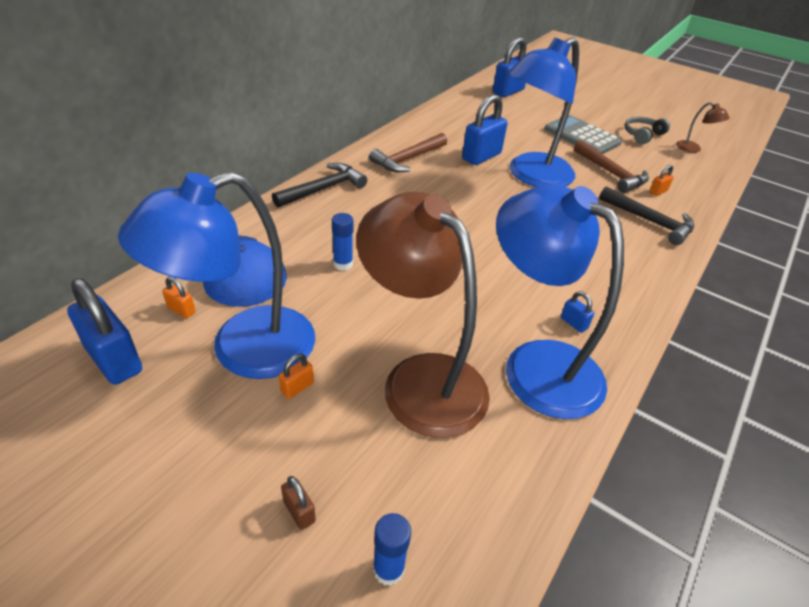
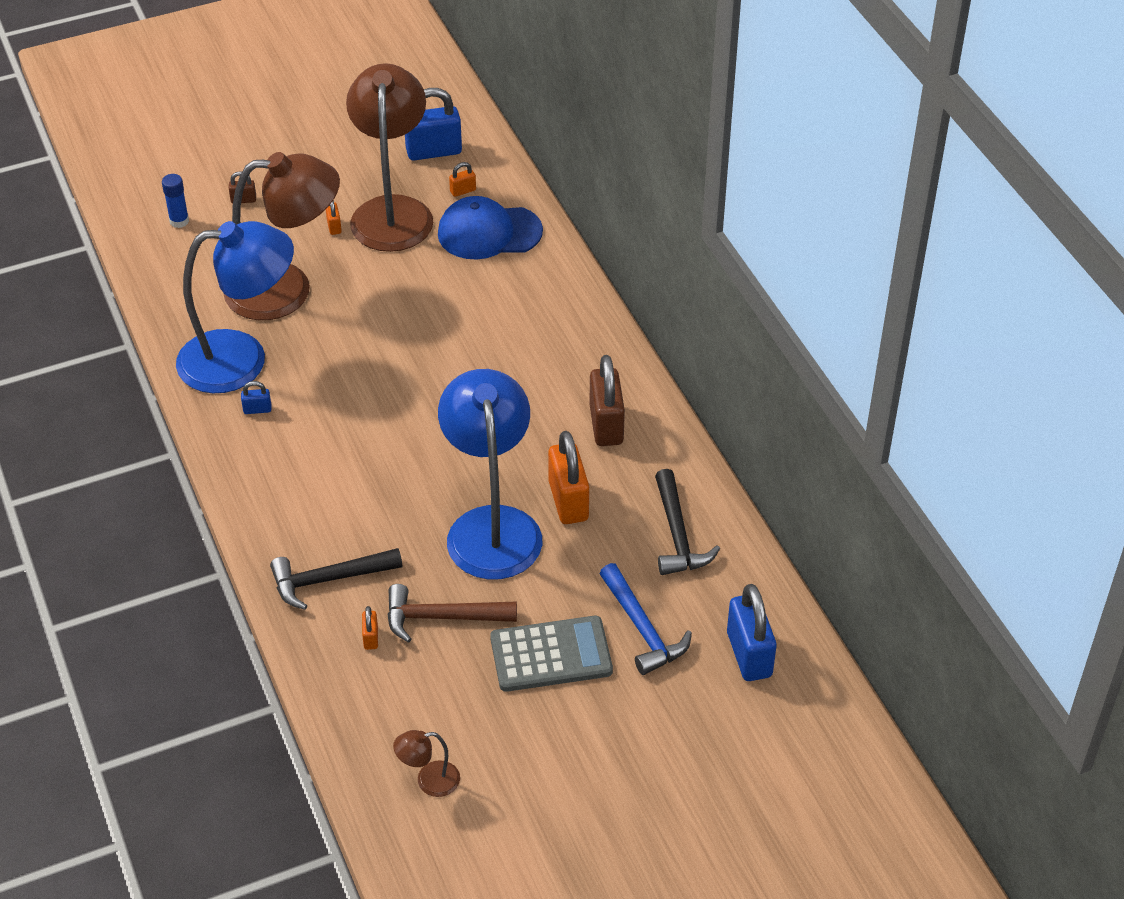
camera: 125 degrees right, 5 degrees up
blue lamp [118,171,315,379] -> brown lamp [346,63,433,252]
black hammer [272,163,367,207] -> black hammer moved to [655,469,720,575]
blue glue stick [332,213,353,271] -> none
brown hammer [369,133,447,173] -> brown padlock [589,355,625,446]
blue padlock [462,94,508,165] -> orange padlock [548,431,589,524]
grey headphones [624,116,670,144] -> none
none -> blue hammer [599,563,692,675]

